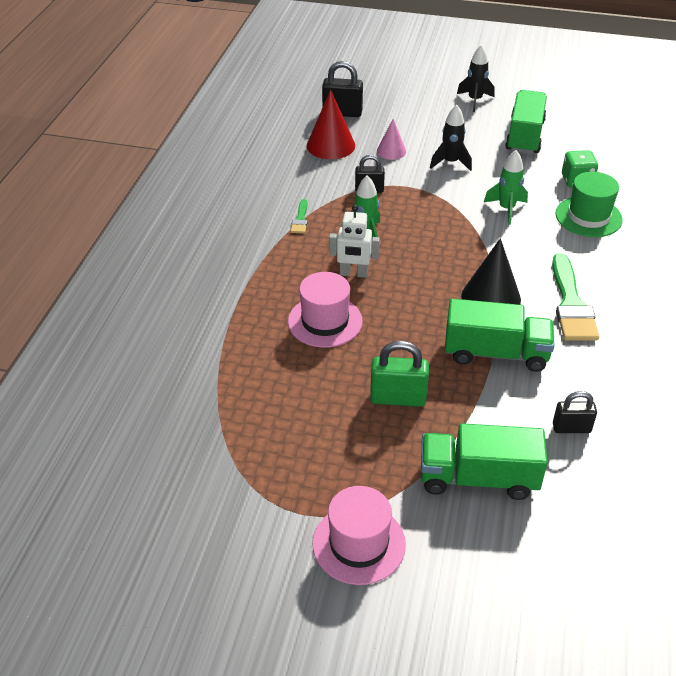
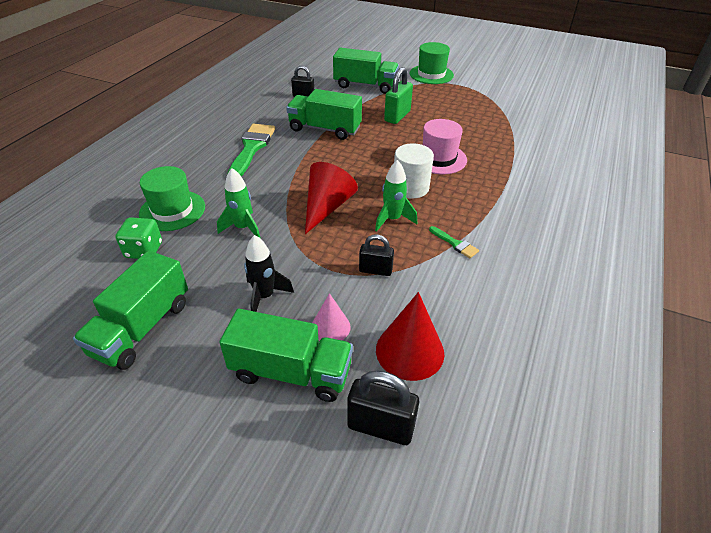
camera: 170 degrees left, 0 degrees up
green brush [291,199,308,234] -> green brush turned 120 degrees clockwise [429,226,479,258]
pink hat [312,486,406,585] -> green hat [410,42,454,84]
white robot [329,205,380,278] -> white cylinder [394,143,434,198]
green padlock [370,341,429,407] -> green padlock turned 75 degrees counterclockwise [384,67,413,124]
black rocket [457,45,495,112] -> none
black cone [461,238,521,305] -> none
none -> green truck [219,309,353,402]
none -> red cone [305,162,358,234]

